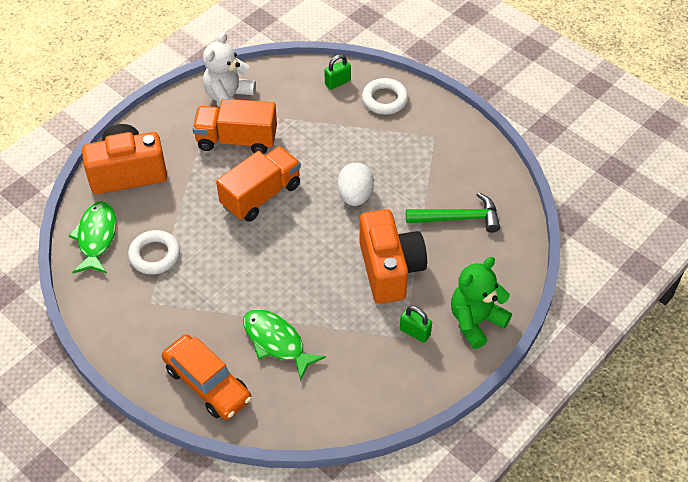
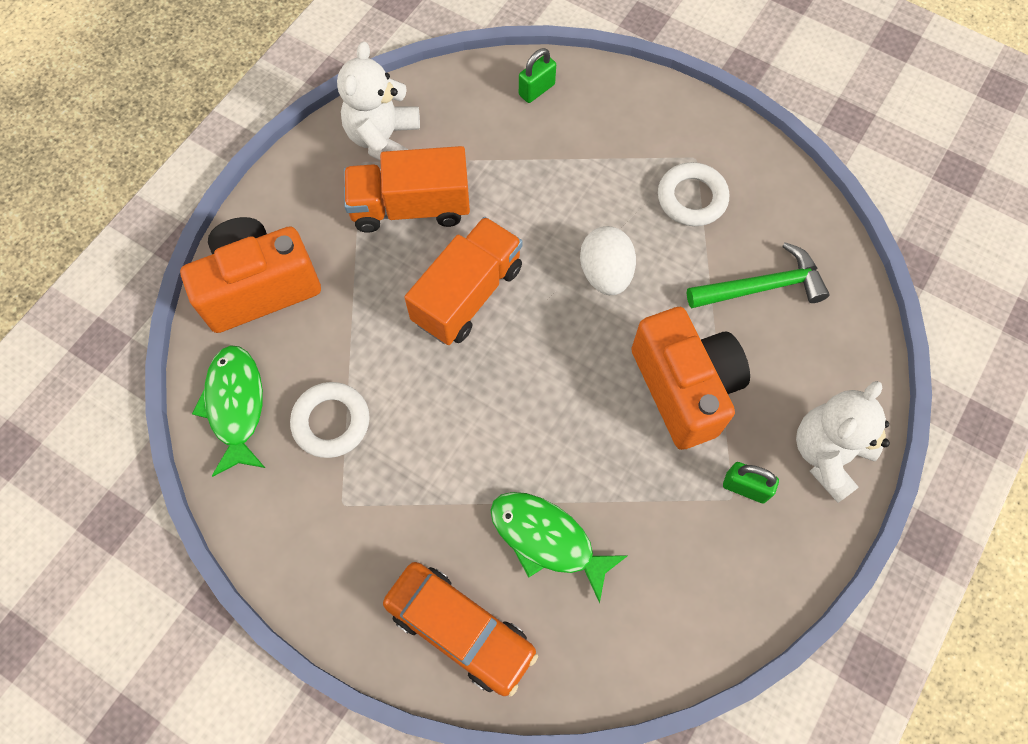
camera: 10 degrees left, 15 degrees up
white ring [362,78,408,115] -> white ring moved to [658,162,729,226]
green teddy bear [451,257,512,349] -> white teddy bear [796,381,890,503]

